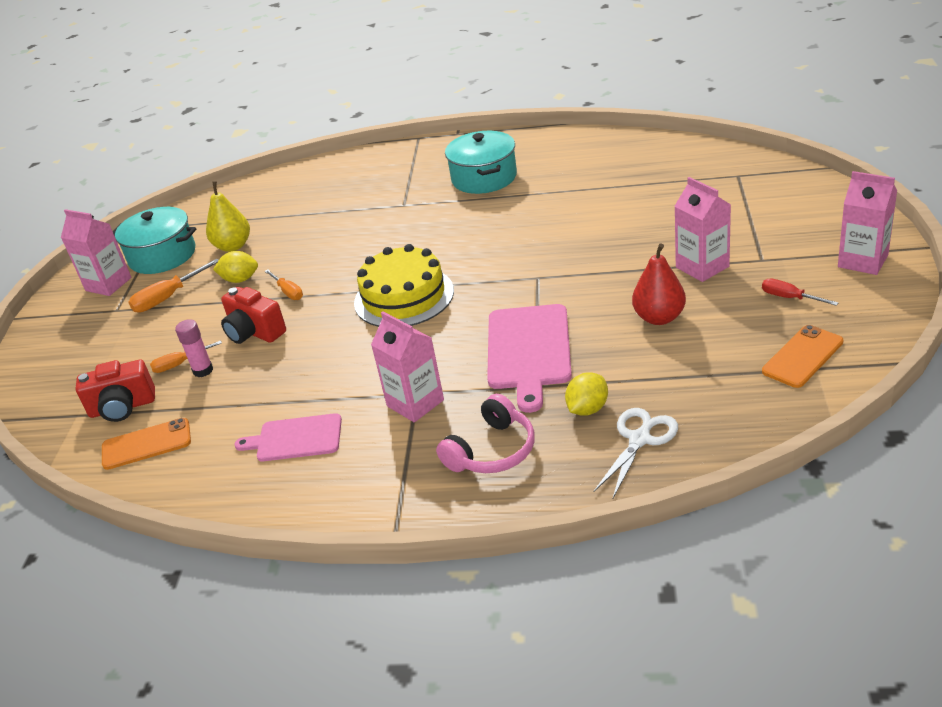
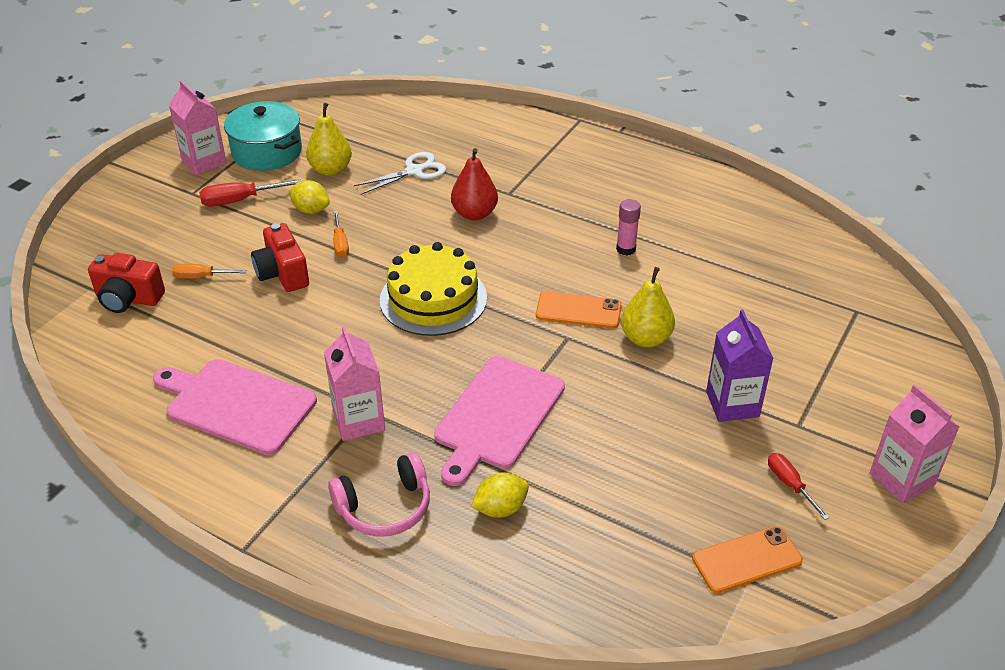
camera: 20 degrees right, 5 degrees up
orange phone [102,418,191,470] -> orange phone moved to [536,291,622,329]
orange screwdriver [128,259,219,313] -> red screwdriver [199,179,303,207]
pink glue stick [175,319,213,377] -> pink glue stick moved to [616,199,641,255]
pink cutting board [235,413,342,461] -> pink cutting board [153,359,317,455], size x1.57
turquoise pot [445,131,517,194] -> none
white scissors [593,408,678,500] -> white scissors moved to [354,152,446,195]
red pear [632,243,686,325] -> red pear moved to [451,148,498,220]
pink carton [674,177,731,282] -> purple carton [706,309,774,422]
none -> yellow pear [621,267,675,347]

